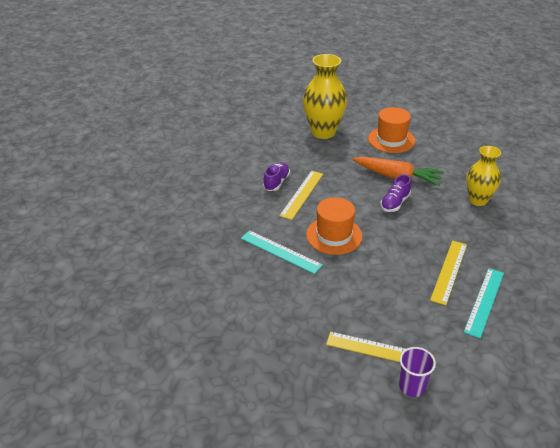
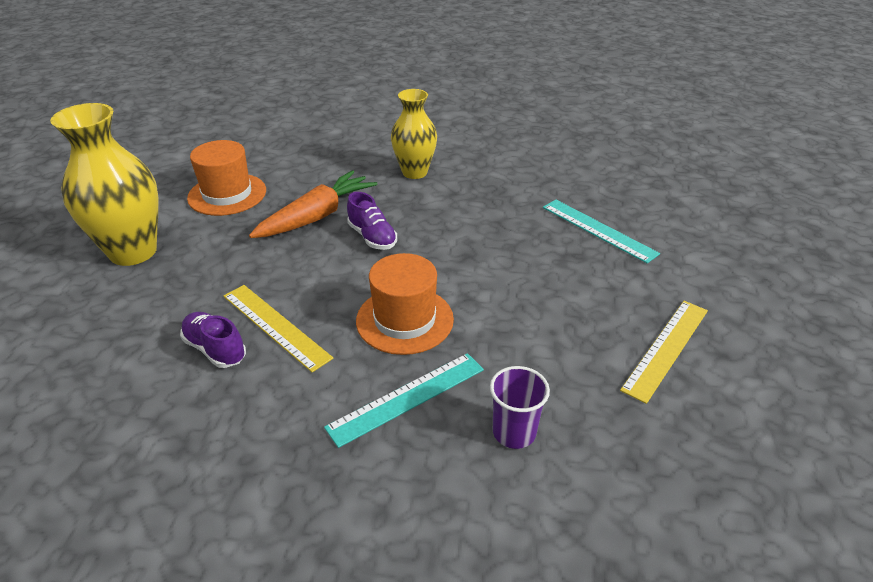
camera: 70 degrees left, 0 degrees up
purple cup [399,347,436,397] -> purple cup moved to [490,366,550,449]
yellow ruler [430,241,467,305] -> none

